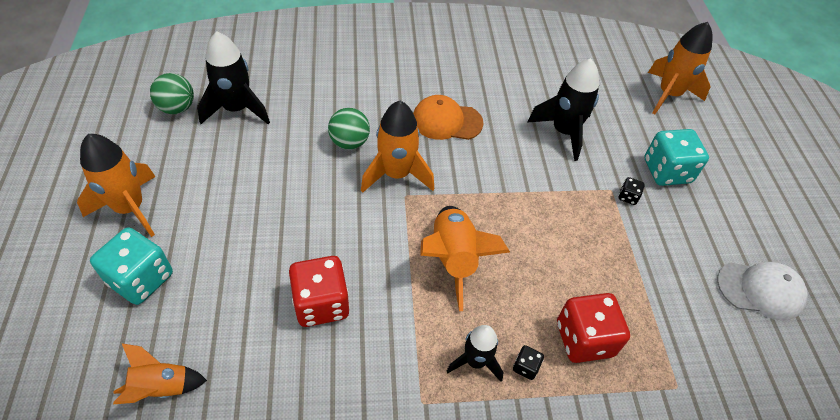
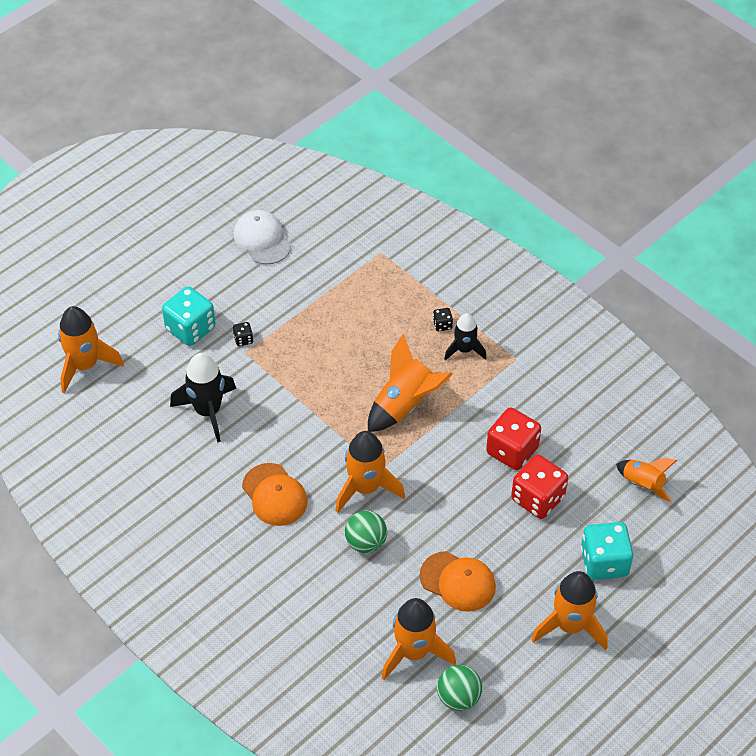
camera: 125 degrees left, 0 degrees up
black rocket [197,31,270,124] -> orange rocket [382,598,456,680]
red dice [557,293,630,363] -> red dice moved to [511,455,568,519]
none -> orange cap [420,551,496,612]

